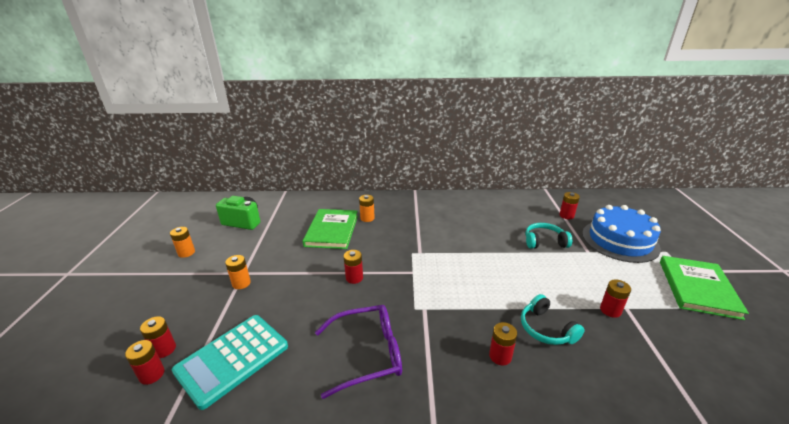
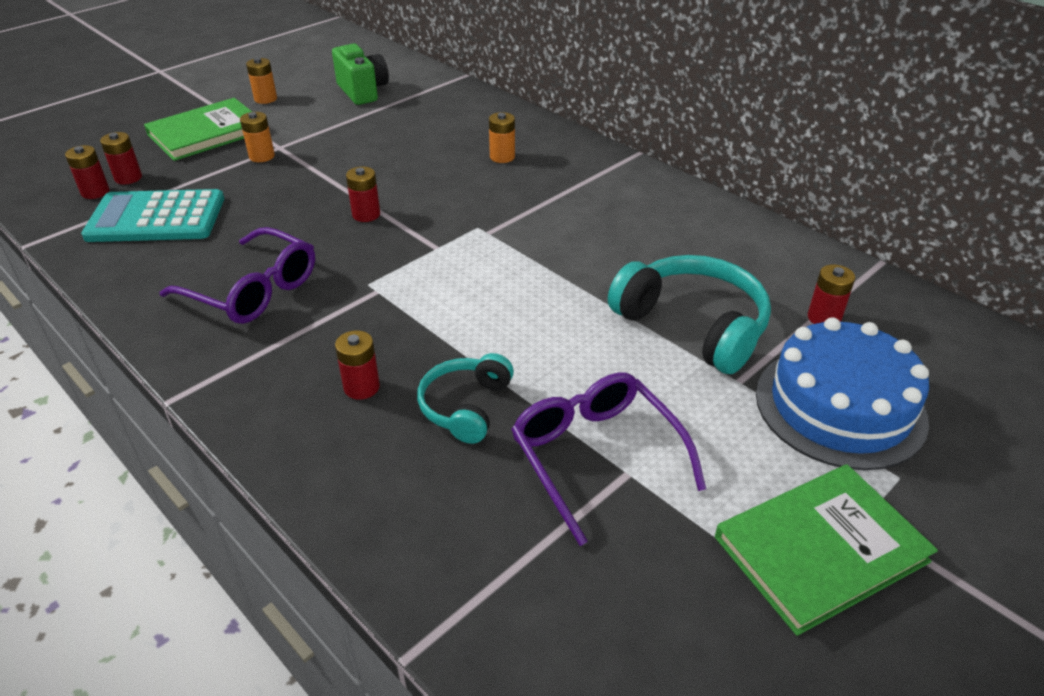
camera: 45 degrees right, 10 degrees up
green book [303,209,358,249] -> green book moved to [144,98,252,161]
turquoise headphones [525,223,572,249] -> turquoise headphones [608,255,771,374], size x1.67
red battery [600,279,631,318] -> purple glasses [511,373,706,546]

